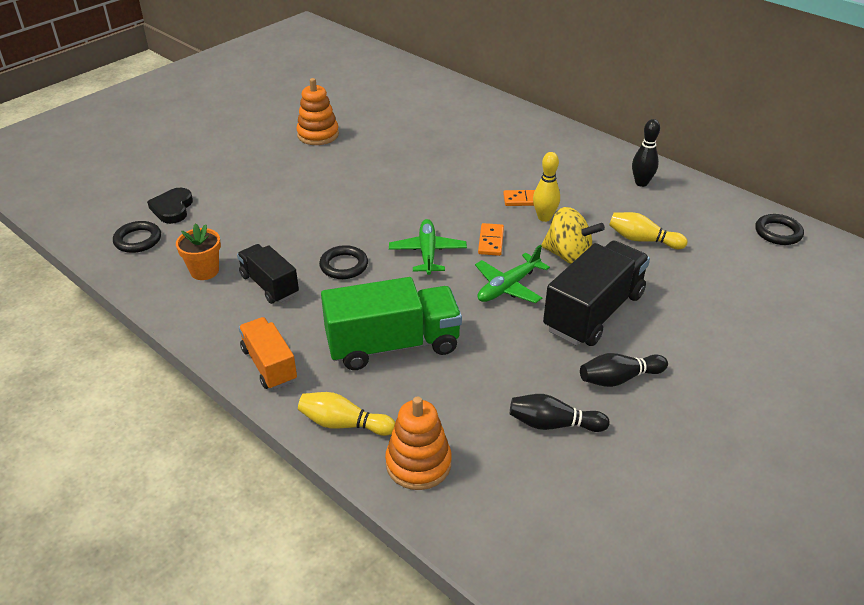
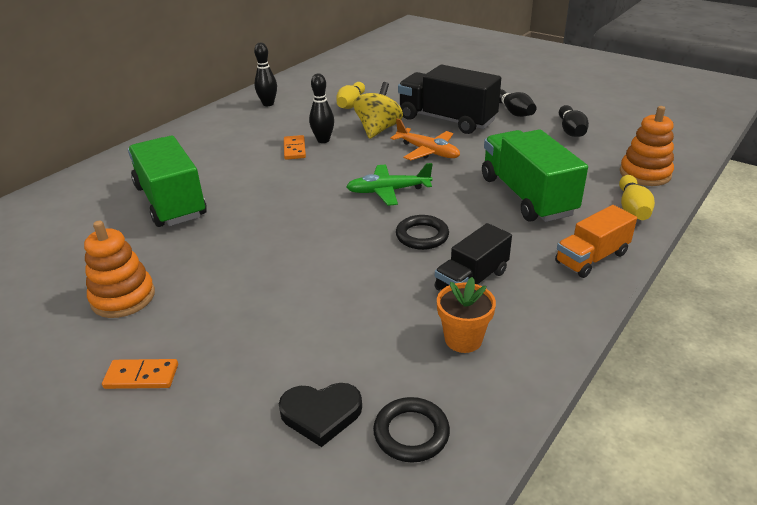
camera: 95 degrees left, 5 degrees down
green plane [475,245,550,303] -> orange plane [390,118,460,160]
orange domino [478,223,504,256] -> orange domino moved to [102,359,178,389]
yellow bowling pin [533,152,560,222] -> black bowling pin [309,73,334,143]
black ring [755,214,804,245] -> none
none -> green truck [128,136,207,227]

